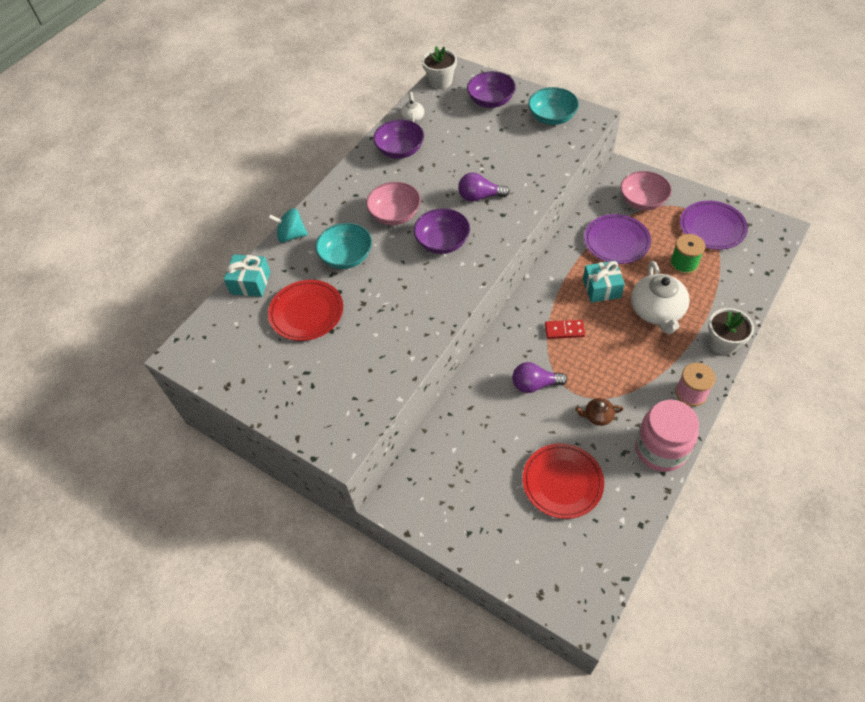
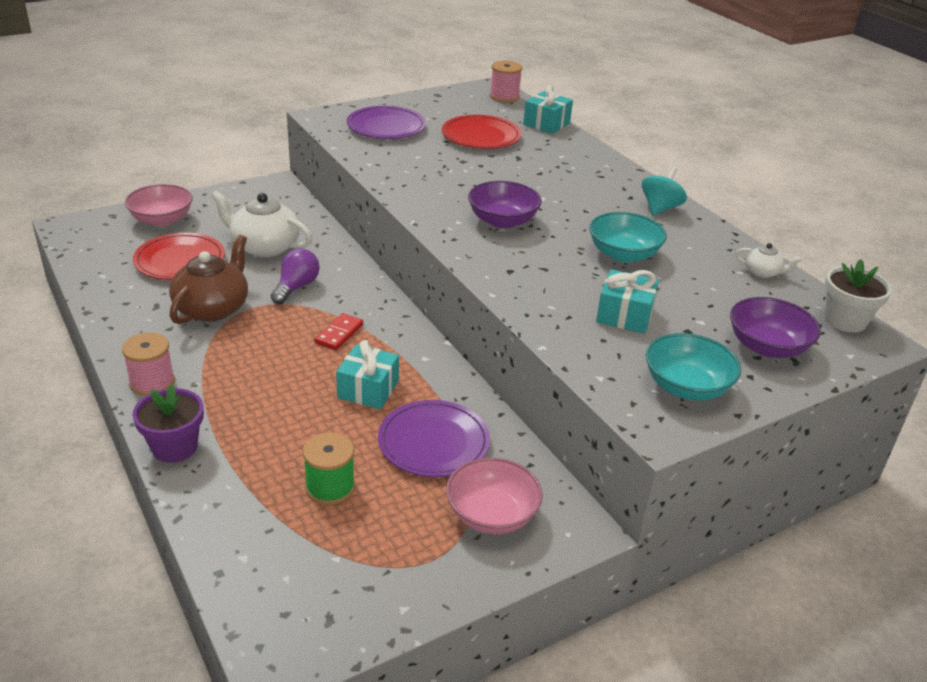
camera: 110 degrees right, 20 degrees down
turquoise spinning top [268,208,308,243] -> turquoise spinning top moved to [642,167,687,215]
turquoise bowl [315,223,372,269] -> turquoise bowl moved to [589,212,667,263]
pink bowl [366,182,421,225] -> pink bowl moved to [124,184,193,226]
purple bowl [373,119,424,159] -> none
purple light bulb [458,173,510,202] -> none
brown teapot [575,398,623,426] -> brown teapot [169,235,248,324], size x2.09
white teapot [631,261,690,334] -> white teapot moved to [211,190,312,257]
pink jar [635,400,699,472] -> none
purple plate [680,201,748,250] -> purple plate moved to [347,106,426,139]
white flower pot [708,308,754,355] -> purple flower pot [132,384,204,463]
none -> pink spool [490,61,522,103]
none -> turquoise gift [596,269,659,333]

